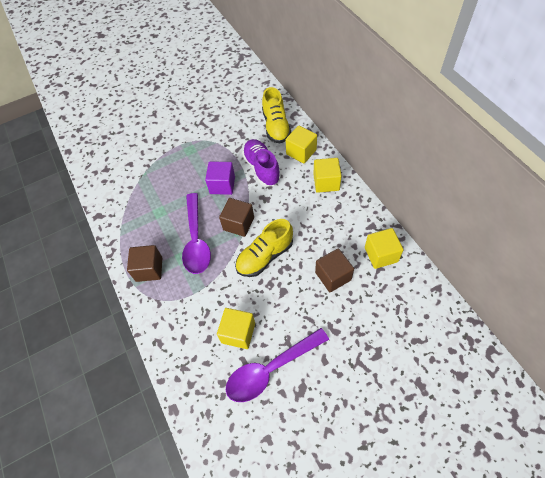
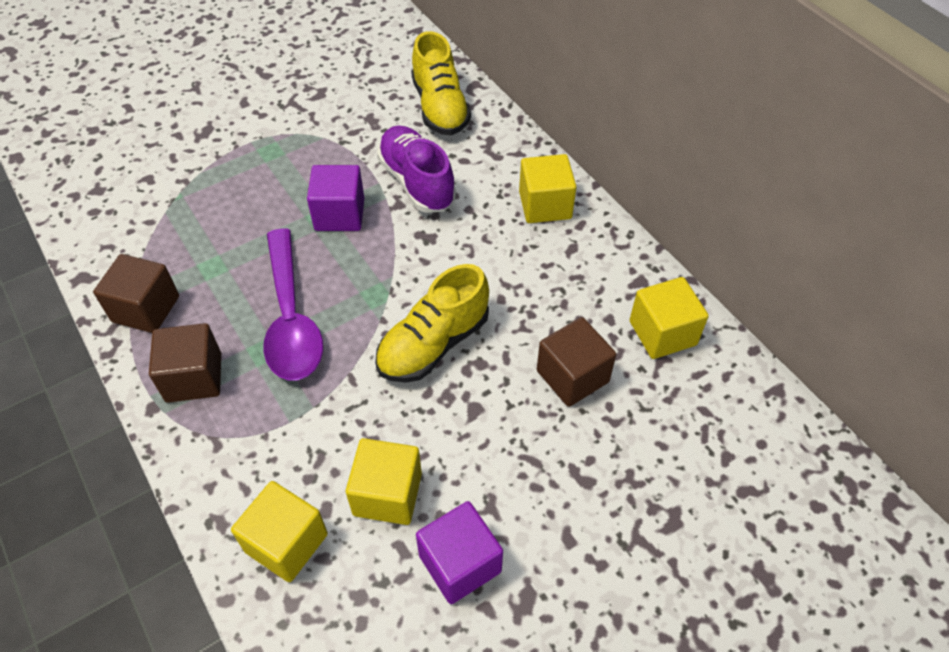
camera: 10 degrees left, 5 degrees down
brown cube [219,198,254,237] -> brown cube moved to [93,254,179,333]
purple spoon [226,328,329,402] -> purple cube [416,501,503,604]
yellow cube [286,126,317,163] -> yellow cube moved to [231,481,328,582]

